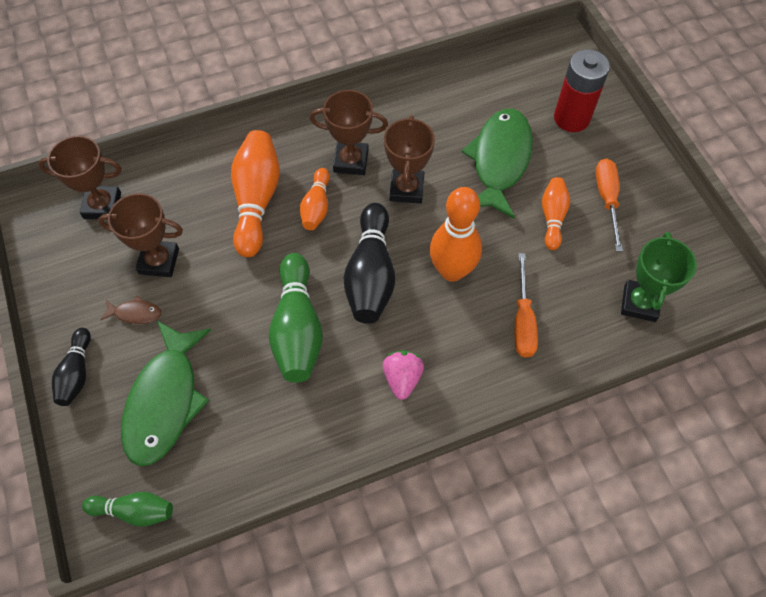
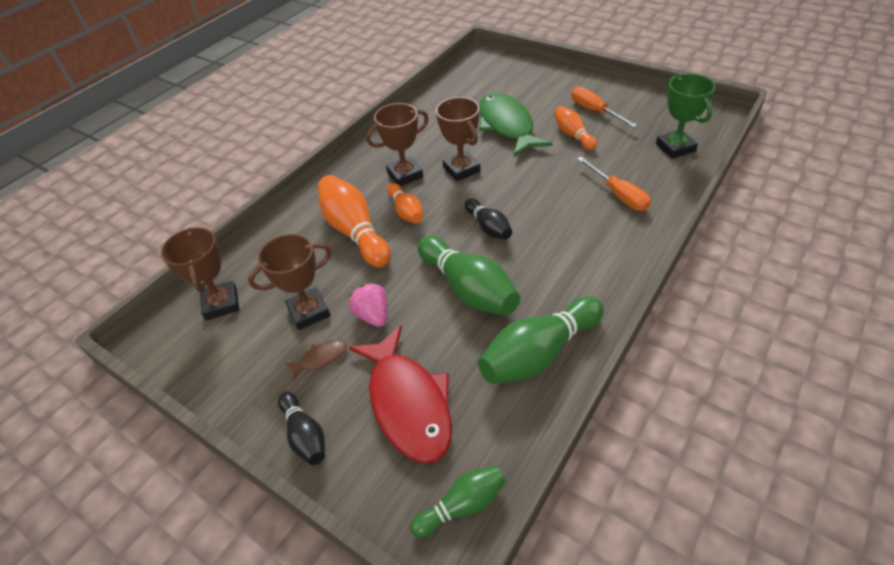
camera: 30 degrees left, 15 degrees down
brown trophy [38,136,121,219] -> brown trophy turned 75 degrees counterclockwise [161,227,239,320]
green fish [121,321,211,466] -> red fish [349,325,452,464]
black bowling pin [344,203,395,324] -> black bowling pin [465,199,512,240], size x0.57
pink strawberry [383,350,424,400] -> pink strawberry moved to [348,282,387,327]
orange bowling pin [429,187,482,282] -> none
red battery [554,49,610,132] -> none
none -> green bowling pin [478,296,604,384]

